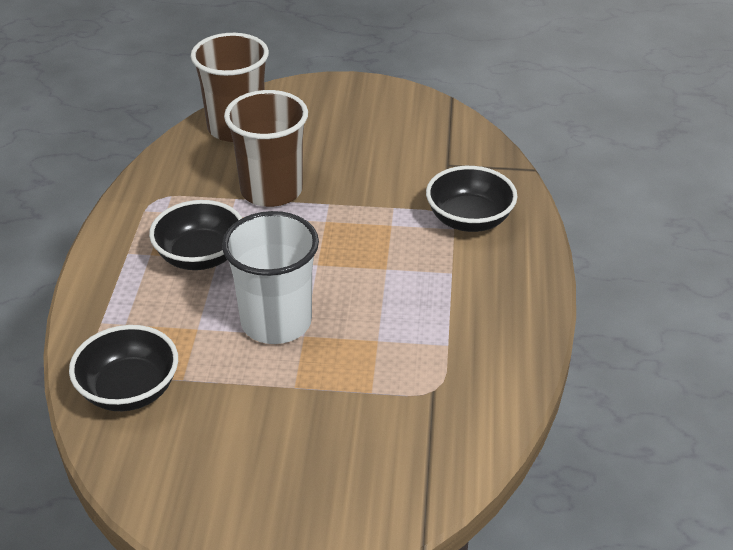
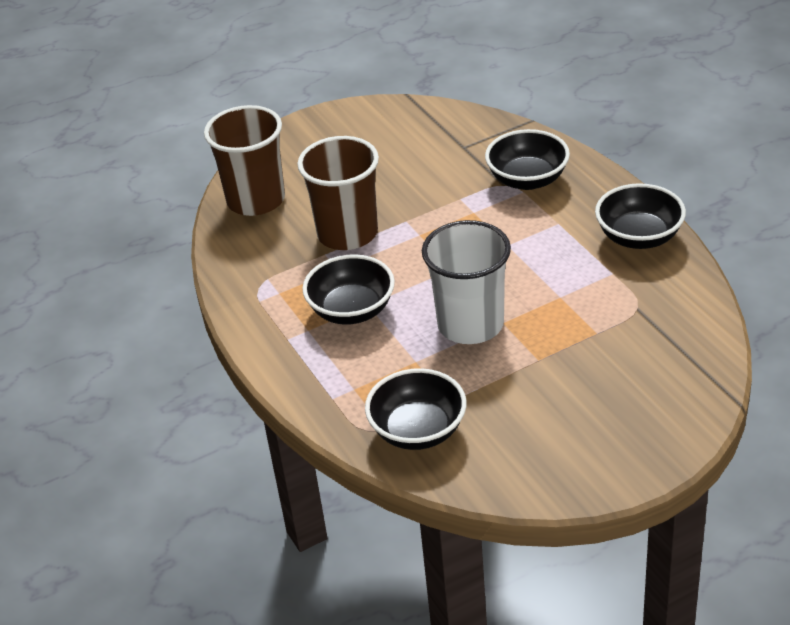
camera: 30 degrees left, 0 degrees up
none -> black bowl [595,183,686,249]

